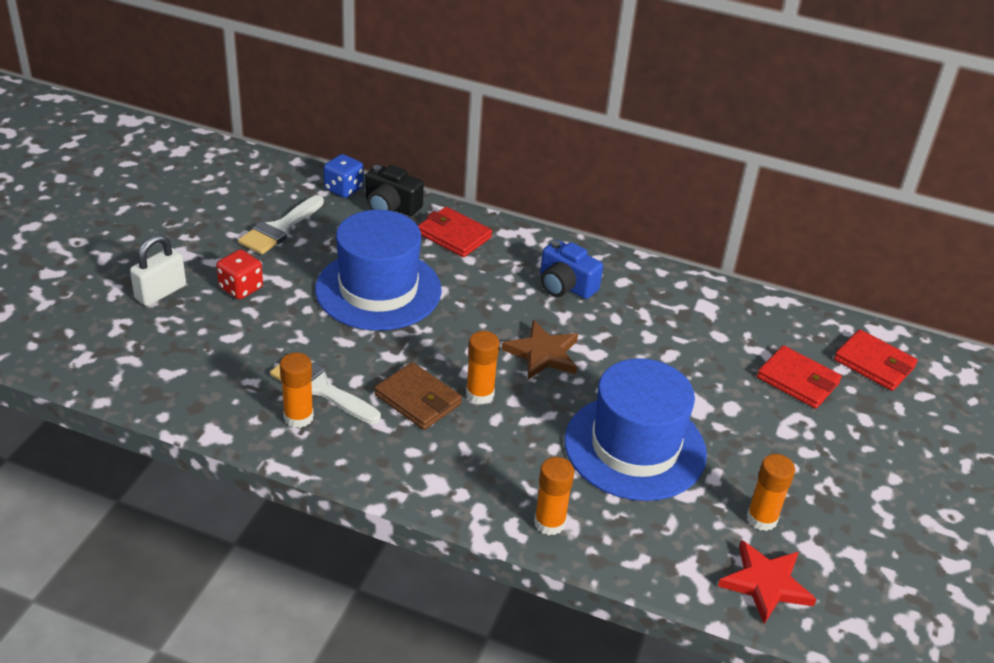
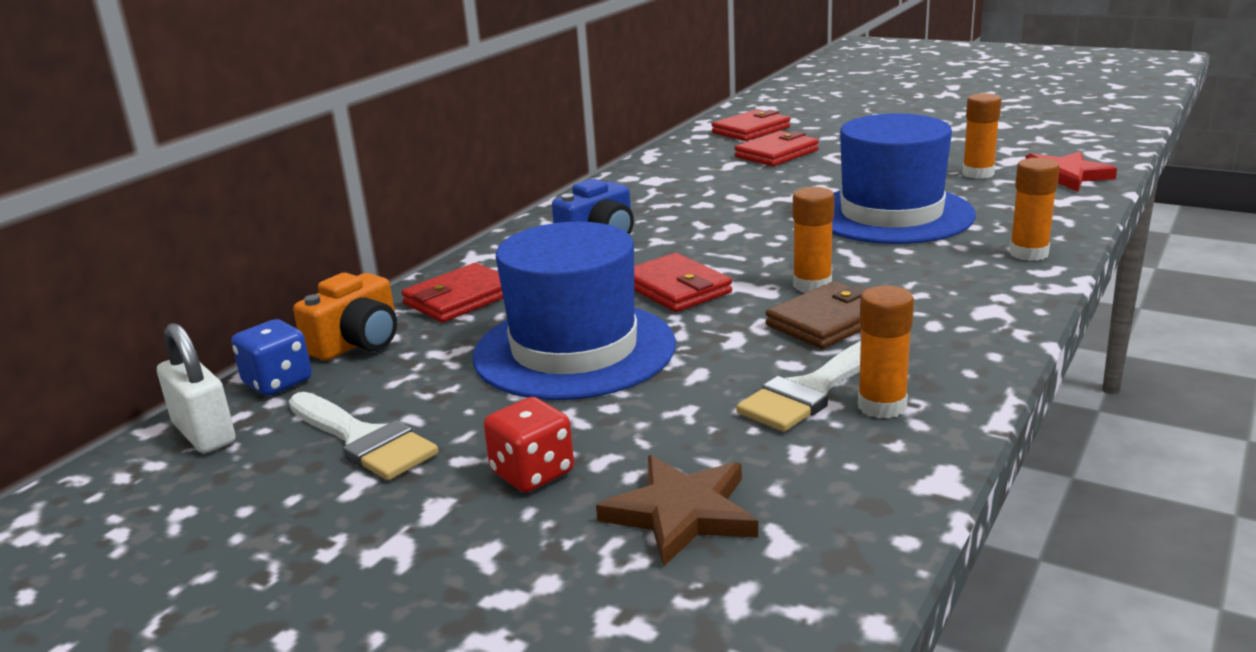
camera: 75 degrees left, 15 degrees down
white padlock [130,235,186,306] -> white padlock moved to [157,323,236,453]
black camera [366,165,424,216] -> orange camera [293,272,397,361]
brown star [502,320,578,379] -> brown star moved to [596,455,758,567]
none -> red wallet [634,253,732,312]

